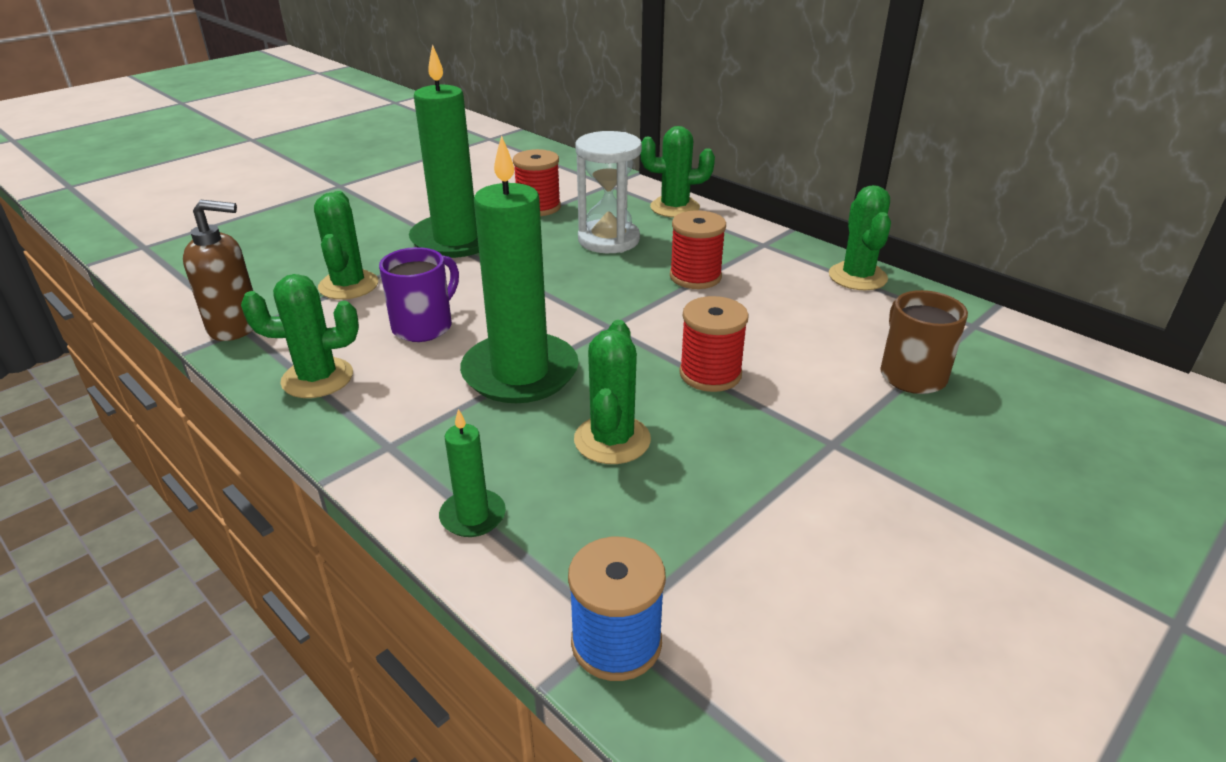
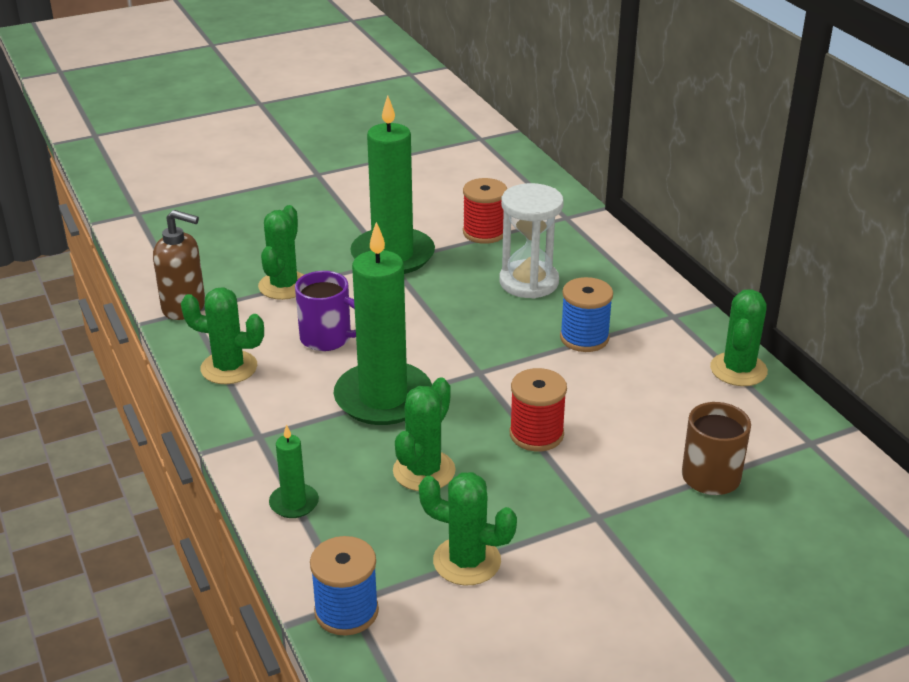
camera: 20 degrees right, 0 degrees up
purple mug [379,247,459,342] -> purple mug turned 60 degrees clockwise [295,271,356,351]
green cactus [640,126,715,217] -> green cactus moved to [419,472,517,585]
red spool [670,210,726,289] -> blue spool [560,277,613,352]

